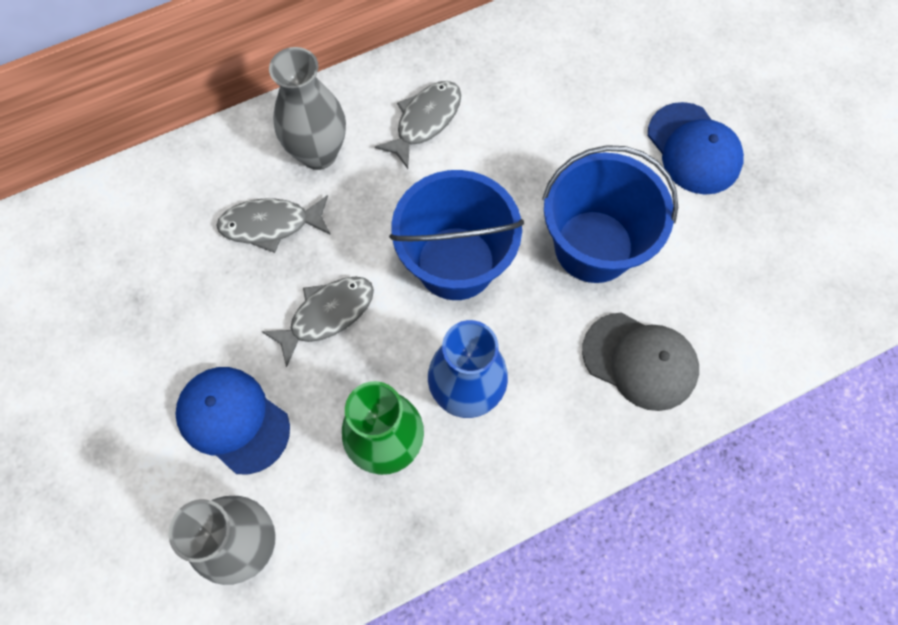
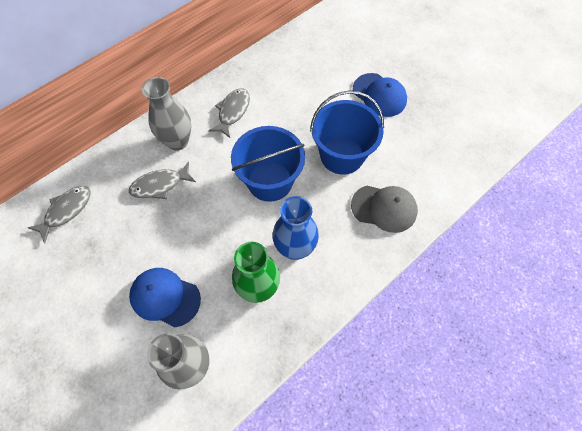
camera: 15 degrees left, 5 degrees down
grey fish [261,276,374,367] -> grey fish moved to [28,186,91,243]

